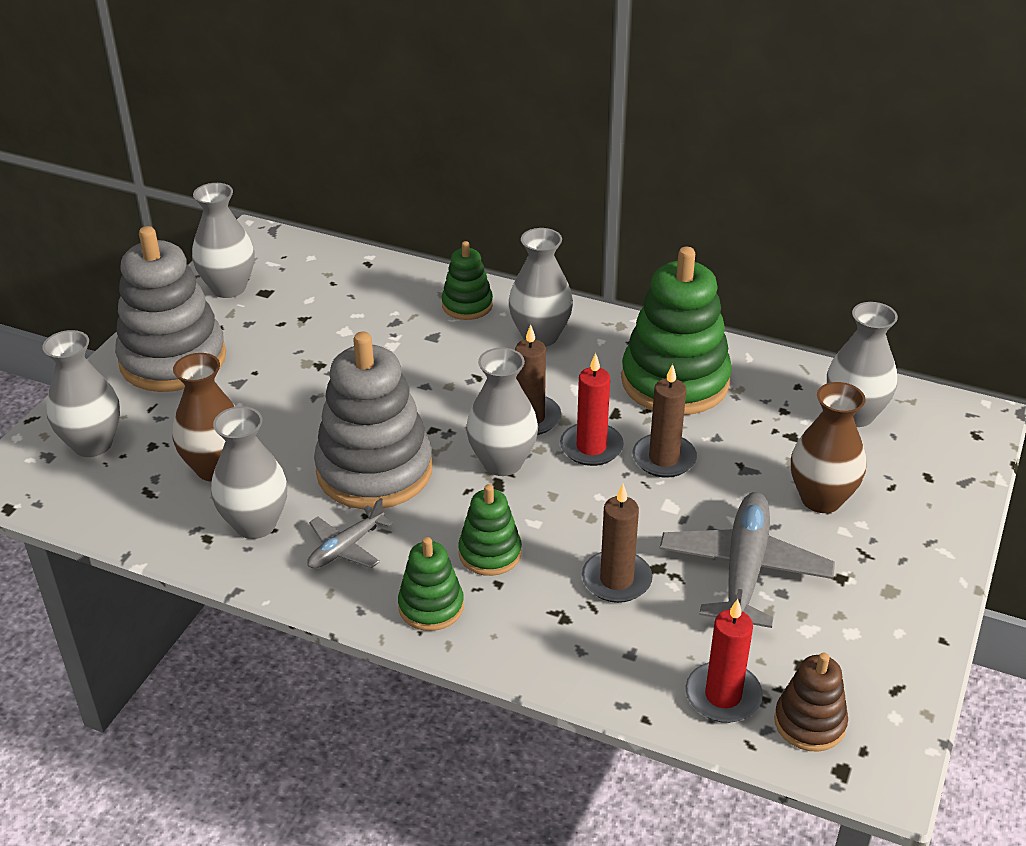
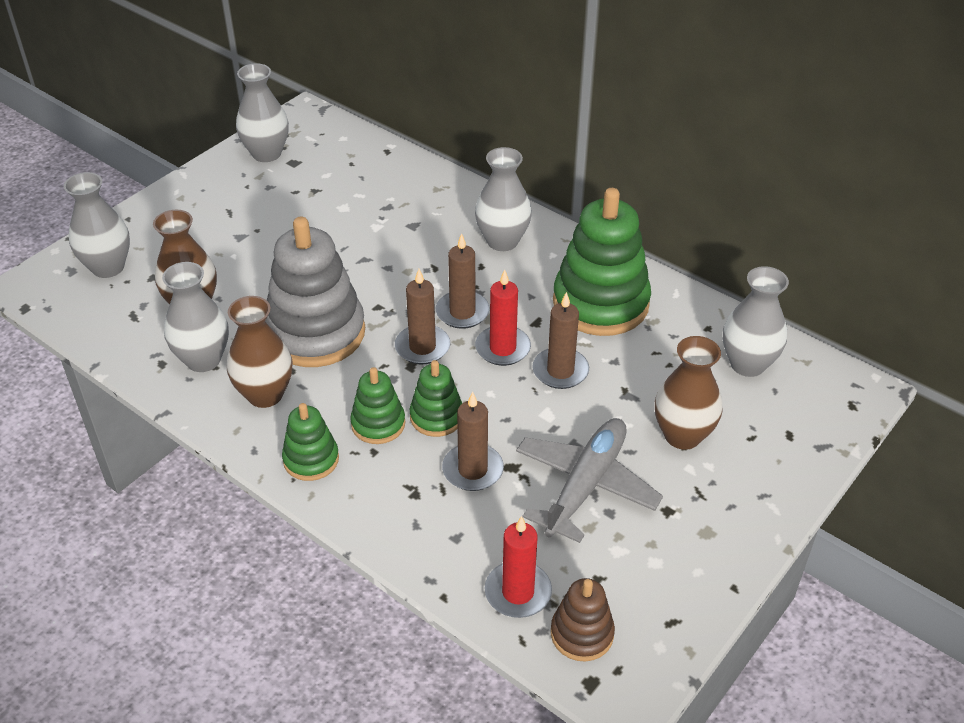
camera: 15 degrees right, 5 degrees up
grey stacking toy [115,226,226,392] -> none
grey plane [307,498,393,568] -> brown vase [227,296,293,408]
green stacking toy [442,241,493,320] -> green stacking toy moved to [410,360,462,437]
grey vase [466,347,538,476] -> brown candle [395,269,450,364]

